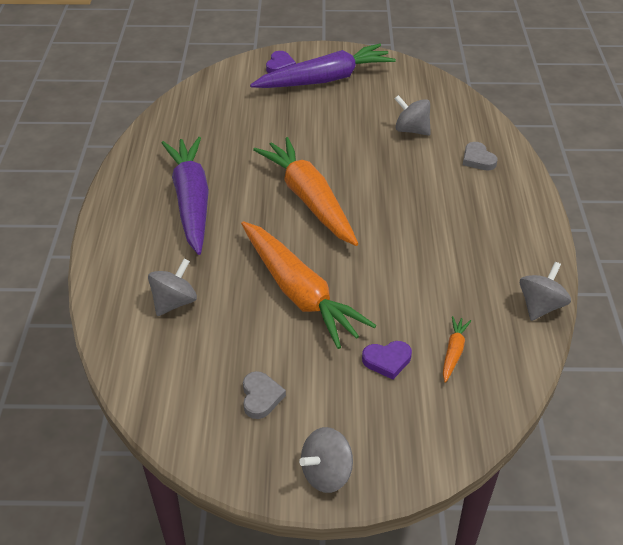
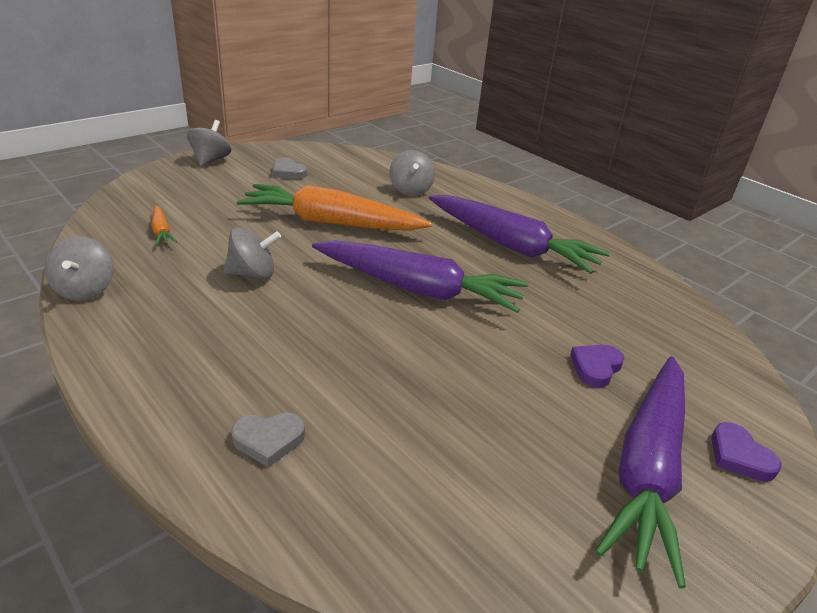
camera: 135 degrees right, 10 degrees down
orange carrot [253,137,358,246] -> purple carrot [312,240,528,313]
purple heart [362,341,412,380] -> purple heart moved to [570,345,624,388]
grey spinning top [395,95,431,136] -> grey spinning top moved to [224,227,281,279]
grey heart [463,142,497,171] -> grey heart turned 150 degrees clockwise [231,413,305,467]

